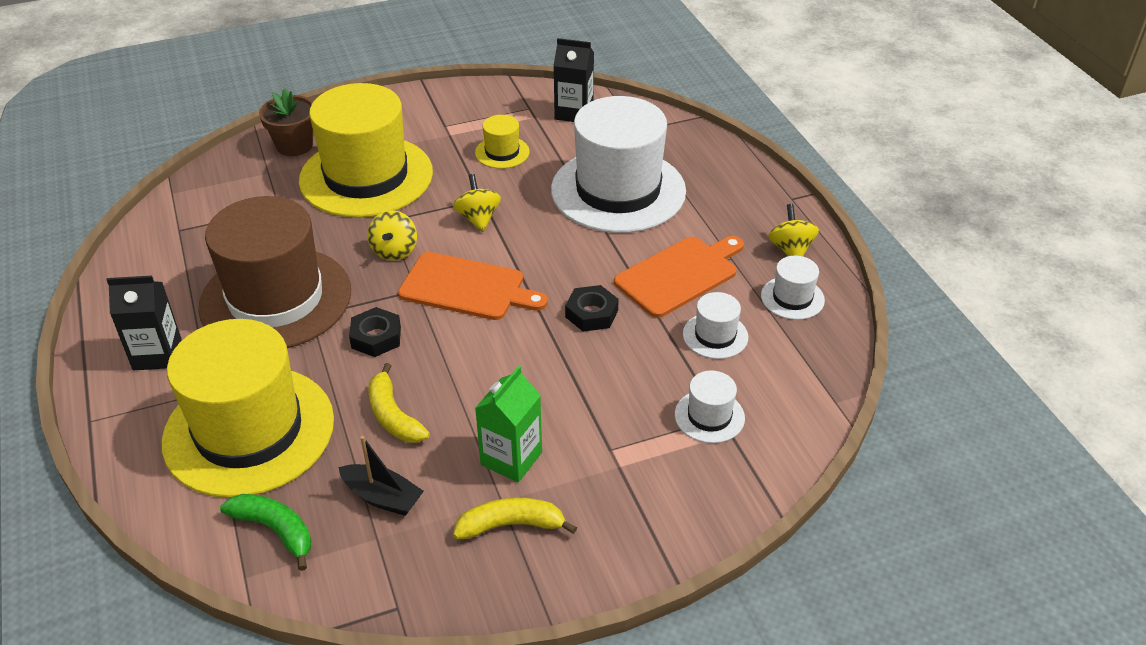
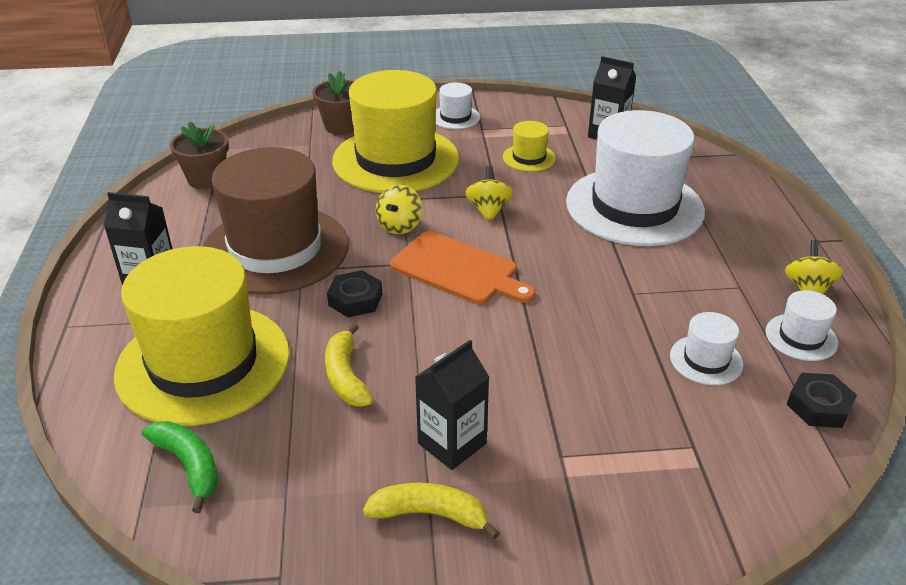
camera: 15 degrees right, 5 degrees down
black boat [338,436,424,516] -> none
green carton [475,366,542,482] -> black carton [415,340,489,470]
black nut [565,285,619,332] -> black nut moved to [787,373,857,428]
orange cutting board [614,236,744,318] -> none
white hat [675,370,745,443] -> white hat moved to [435,83,480,129]
none -> brown flower pot [170,121,229,189]

